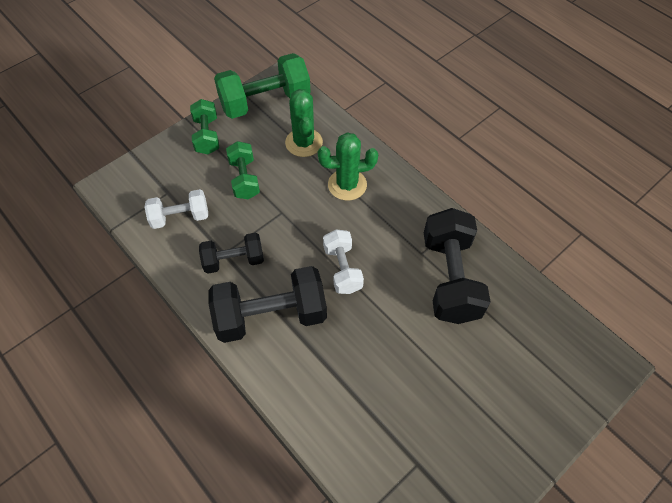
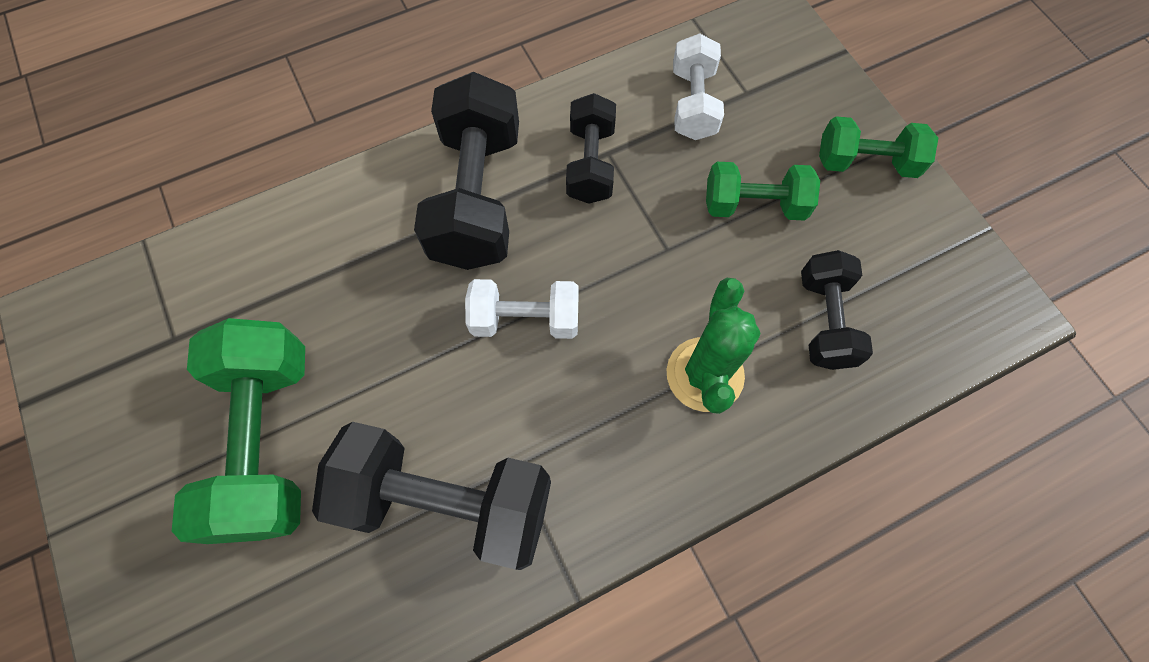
camera: 105 degrees right, 10 degrees up
green dumbbell [214,53,311,119] -> green dumbbell moved to [172,318,305,544]
green cactus [285,89,323,157] -> black dumbbell [801,250,873,370]

